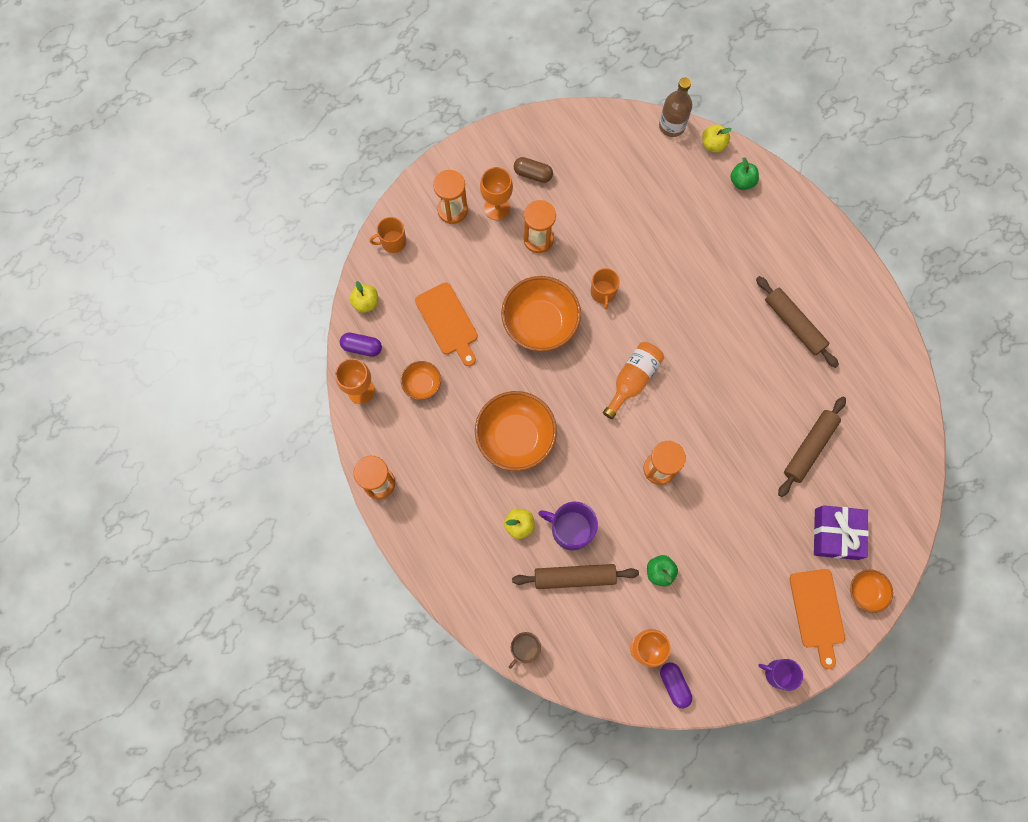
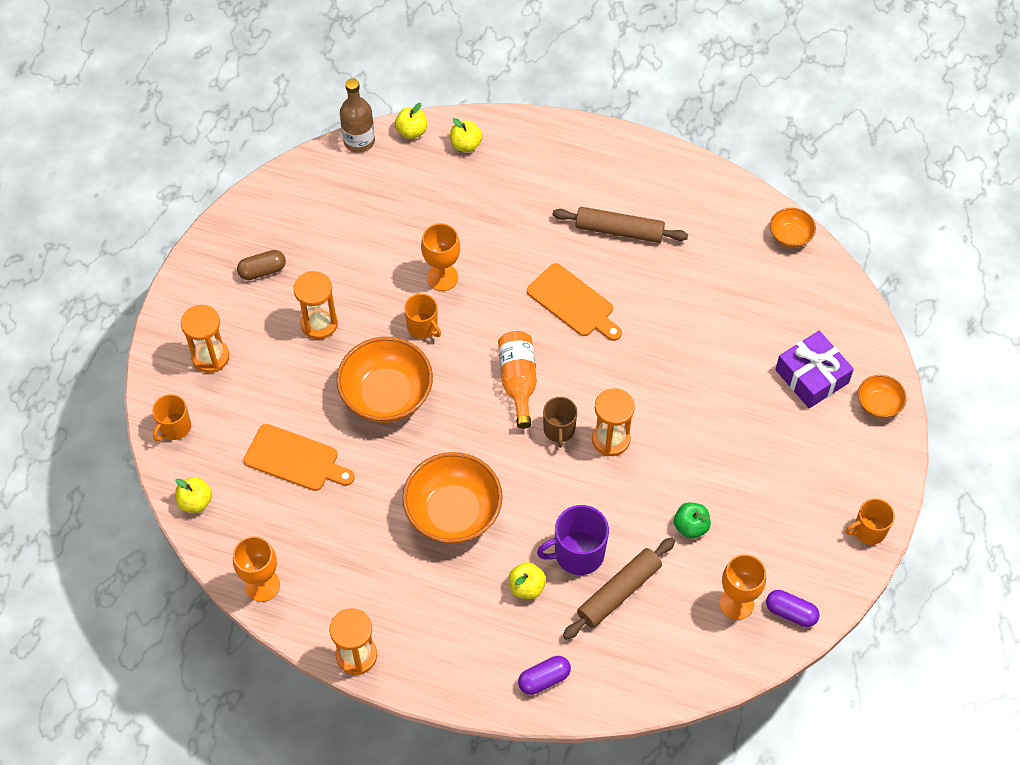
camera: 40 degrees left, 15 degrees down
purple capsule [340,333,382,357] -> purple capsule moved to [518,656,571,695]
orange bowl [401,361,441,400] -> orange bowl moved to [770,208,816,248]
orange goblet [480,167,513,220] -> orange goblet moved to [421,223,460,291]
brown mug [509,632,541,669] -> brown mug moved to [543,397,577,448]
green apple [730,157,759,190] -> yellow apple [450,118,482,152]
purple mug [758,659,803,691] -> orange mug [846,499,895,545]
brown rolling pin [778,397,846,497] -> none
orange cutting board [790,569,845,669] -> orange cutting board moved to [527,263,622,341]

